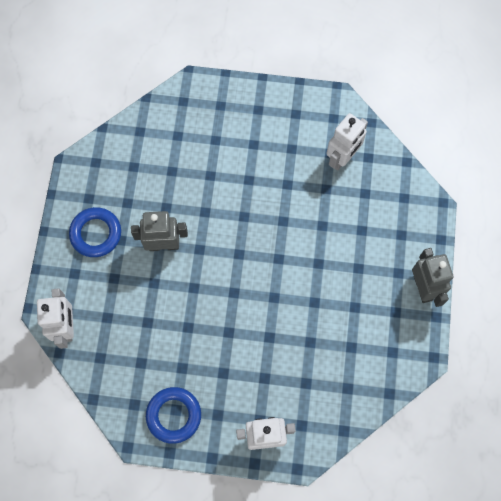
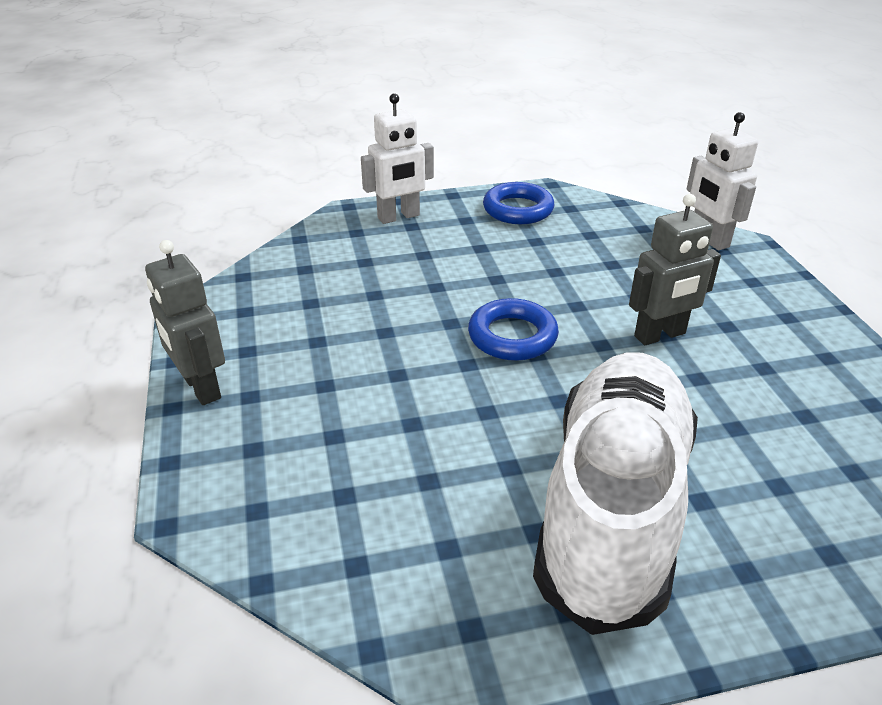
camera: 160 degrees right, 35 degrees down
blue ring [69,207,121,257] -> blue ring moved to [468,298,559,361]
white robot [326,113,368,171] -> none
none -> white shoe [533,352,698,635]

